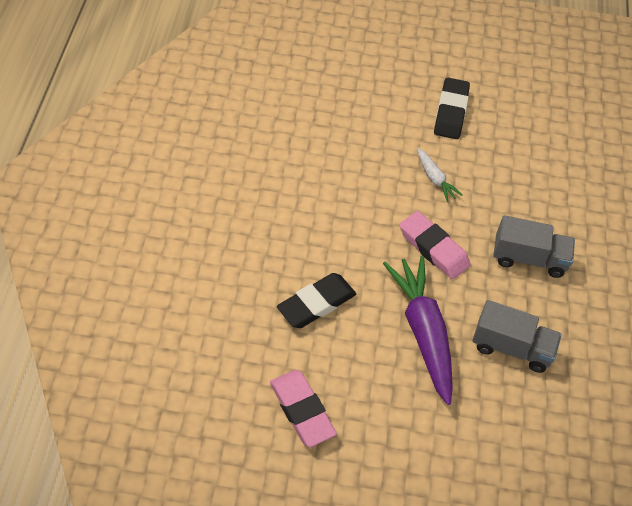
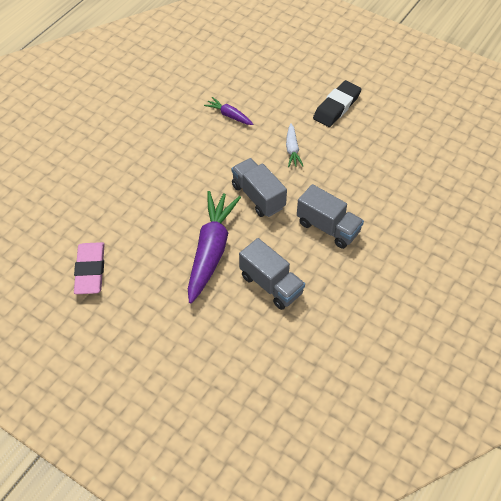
camera: 30 degrees right, 0 degrees up
black eraser [277,273,356,328] -> none
pink eraser [400,211,471,280] -> grey truck [232,158,287,217]
none -> purple carrot [204,97,253,125]

